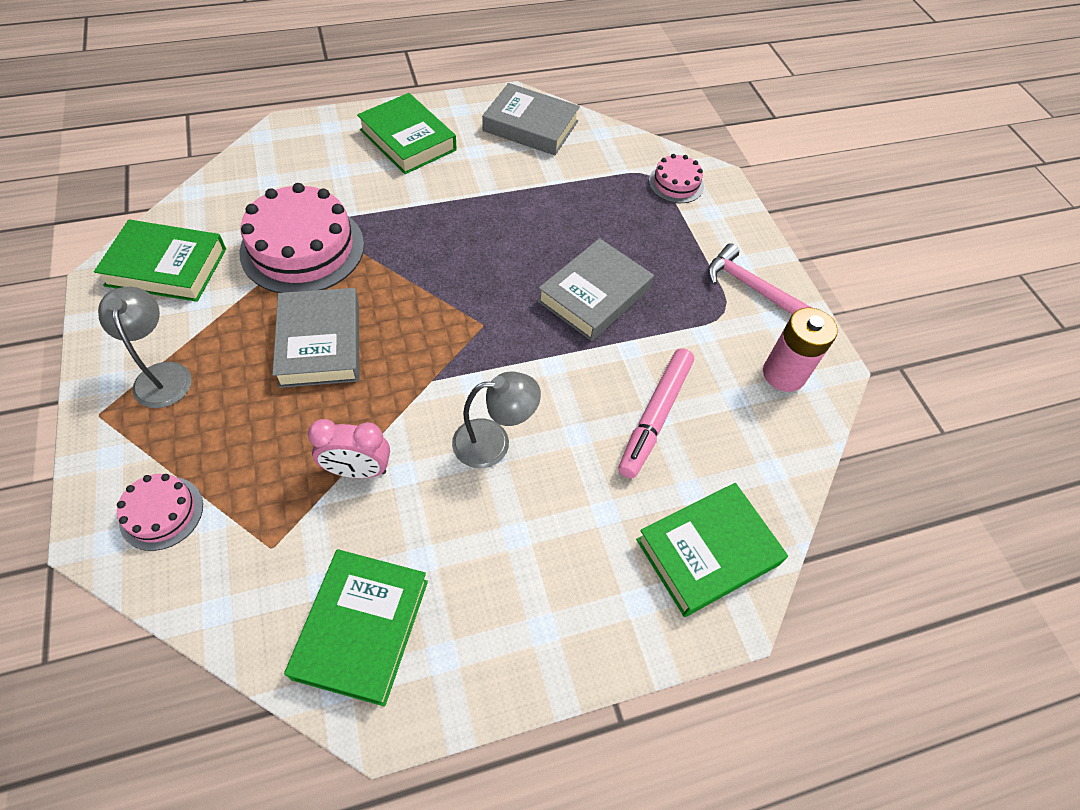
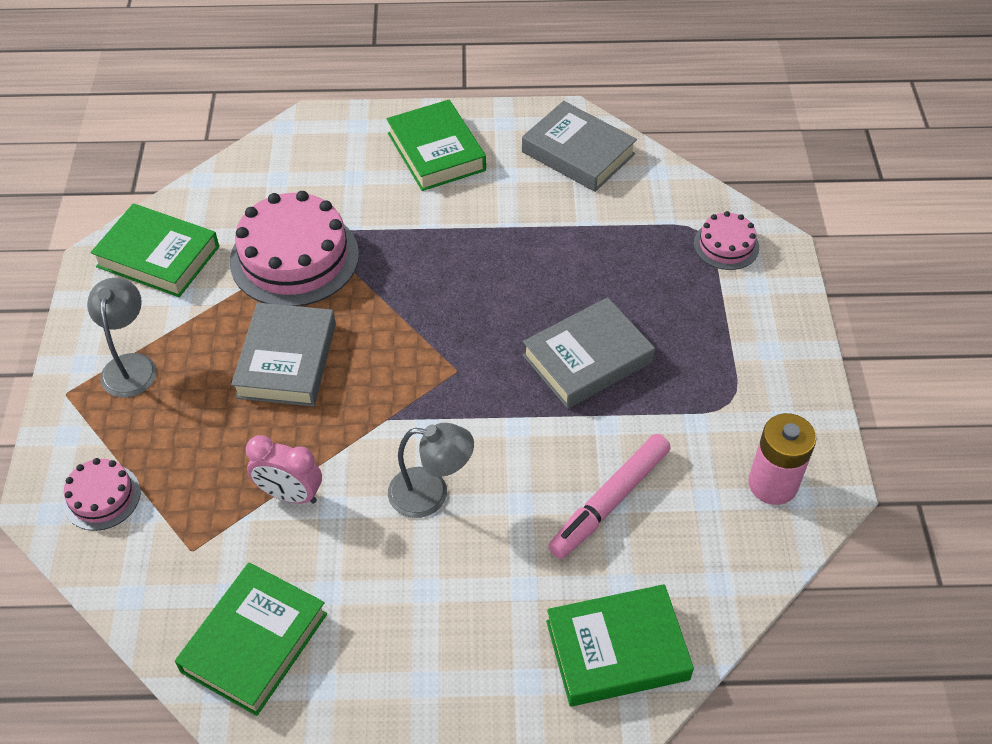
camera: 20 degrees right, 5 degrees down
pink hammer [708,243,812,314] -> none

